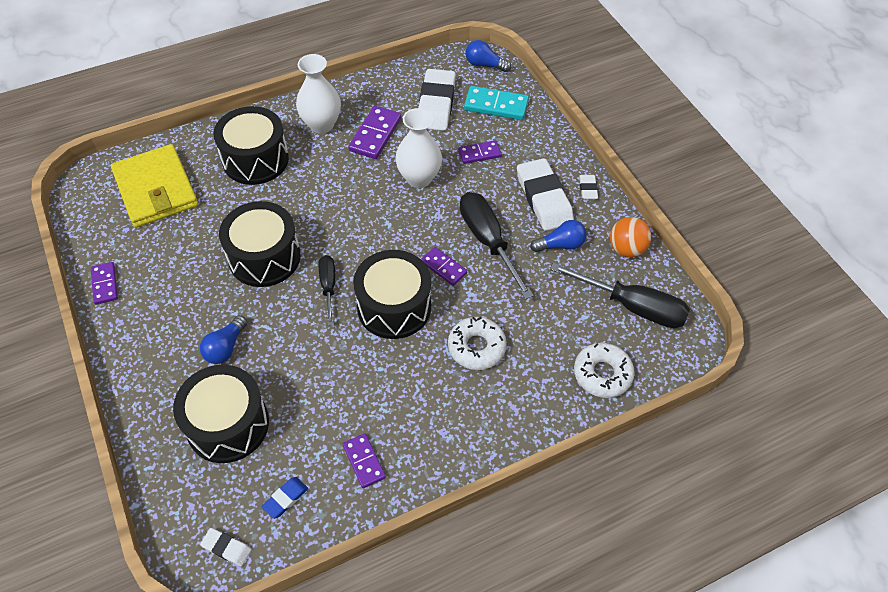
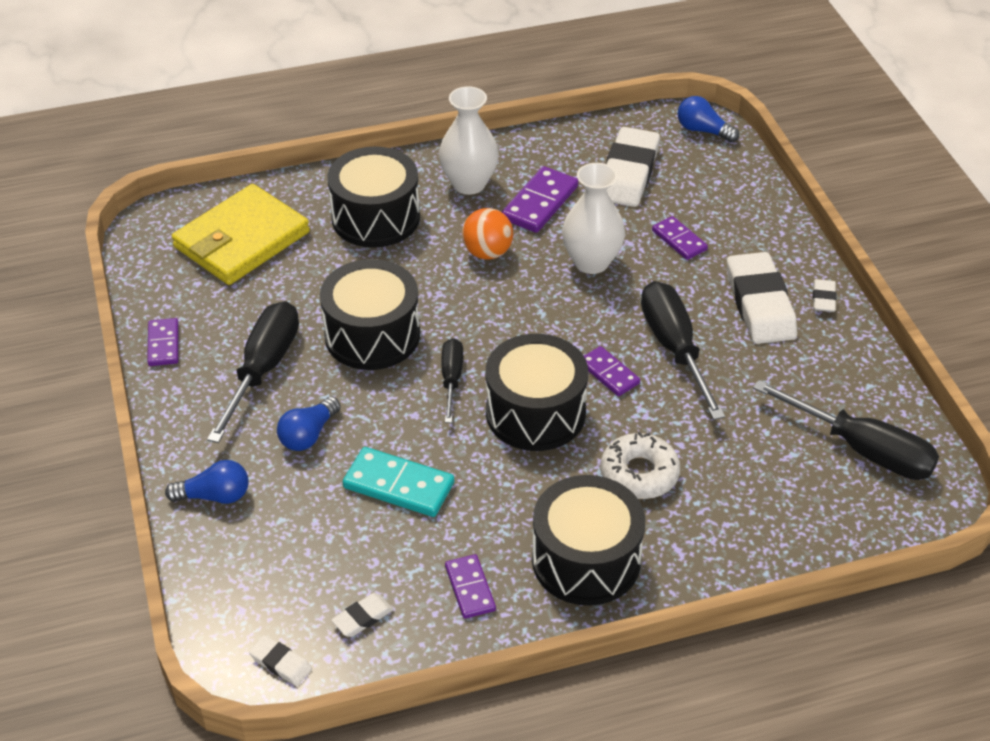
camera: 10 degrees right, 10 degrees down
yellow wallet [111,144,198,227] -> yellow wallet turned 60 degrees clockwise [172,184,310,285]
black drum [173,365,269,463] -> black drum moved to [532,475,645,606]
blue eraser [262,477,308,519] -> white eraser [331,593,393,637]
purple domino [458,140,502,164] -> purple domino turned 60 degrees clockwise [652,216,708,260]
turquoise domino [464,86,529,120] -> turquoise domino moved to [343,447,454,517]
blue light bulb [530,220,587,252] -> blue light bulb moved to [165,460,249,504]
white donut [574,343,635,398] -> none
orange ball [610,217,651,257] -> orange ball moved to [462,208,513,260]
none -> black screwdriver [207,301,299,443]

